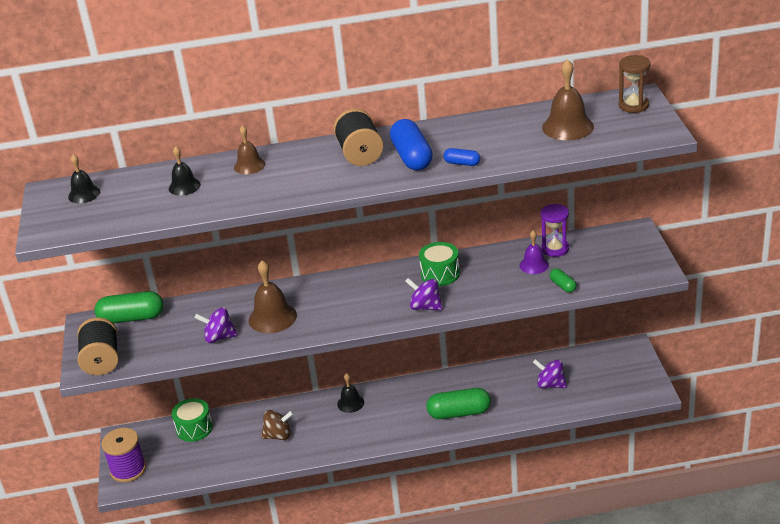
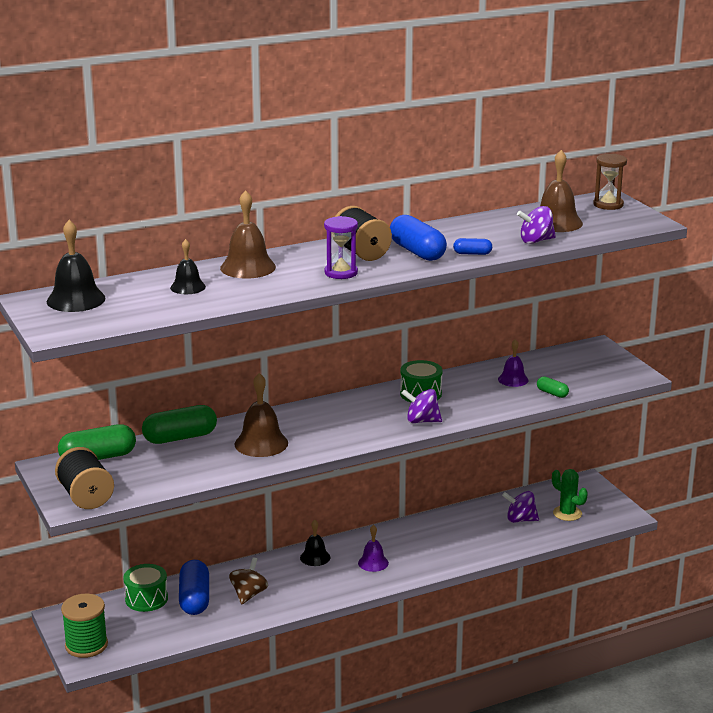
camera: 20 degrees left, 10 degrees down
black bell [68,154,100,203] -> black bell [47,220,106,312], size x1.63
purple spool [101,428,146,483] -> green spool [61,594,108,658]
purple spinning top [194,307,238,343] -> purple spinning top moved to [517,206,556,244]
brown bell [234,125,265,174] -> brown bell [220,190,276,279], size x1.63
brown spinning top [261,410,294,440] -> brown spinning top turned 45 degrees counterclockwise [229,557,268,604]
green capsule [427,388,491,419] -> green capsule moved to [142,405,217,444]
purple hourglass [540,204,569,257] -> purple hourglass moved to [324,216,358,279]
none -> blue capsule [179,560,209,615]
none -> purple bell [358,525,389,572]
none -> green cactus [552,469,588,521]

